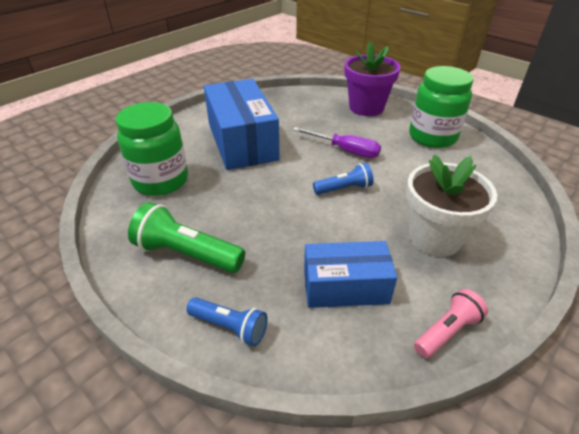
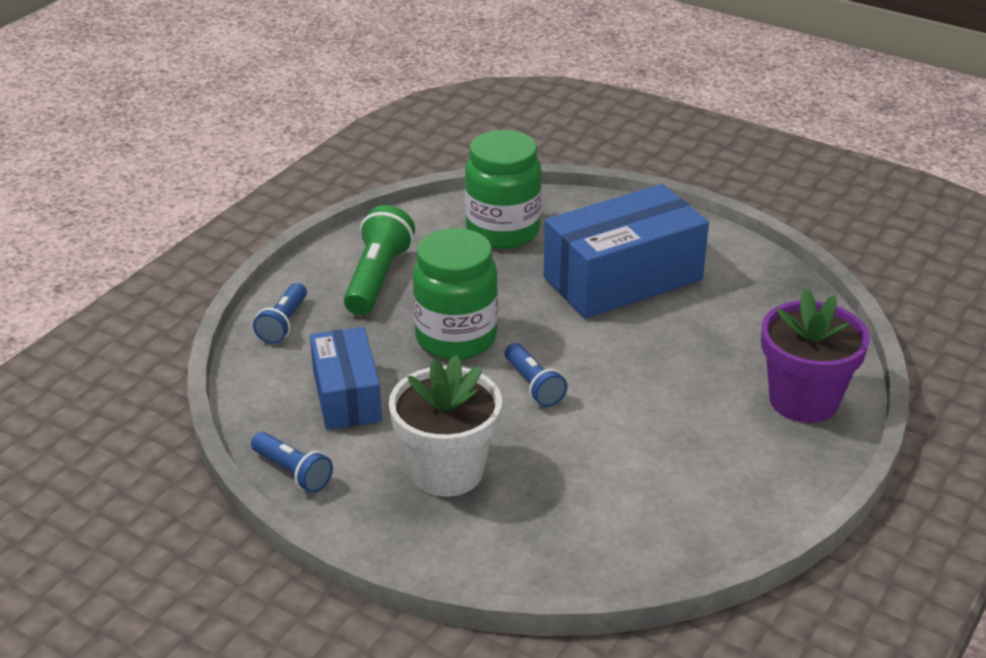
camera: 80 degrees right, 5 degrees down
purple screwdriver [293,127,381,158] -> none
green jar [409,66,474,148] -> green jar moved to [413,228,498,359]
pink flashlight [414,289,488,358] -> blue flashlight [251,432,333,493]

